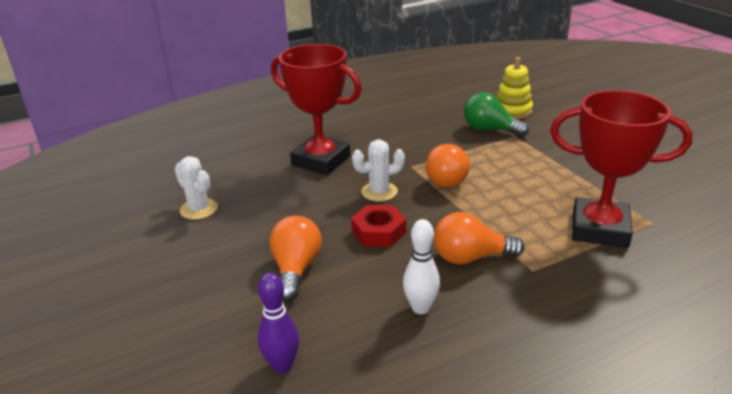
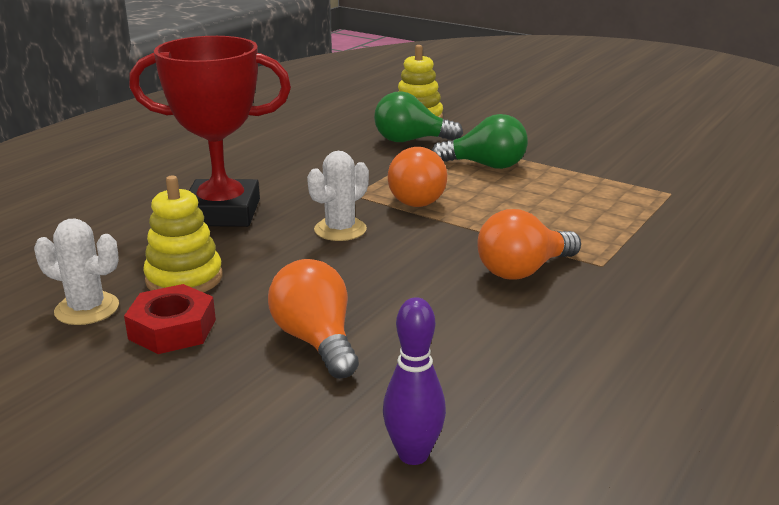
camera: 30 degrees left, 5 degrees down
red nut [351,205,406,247] -> red nut moved to [124,284,216,354]
white bowling pin [403,219,440,314] -> none
red trophy [550,90,693,248] -> none
none -> yellow stacking toy [143,176,222,292]
none -> green light bulb [432,114,528,169]

